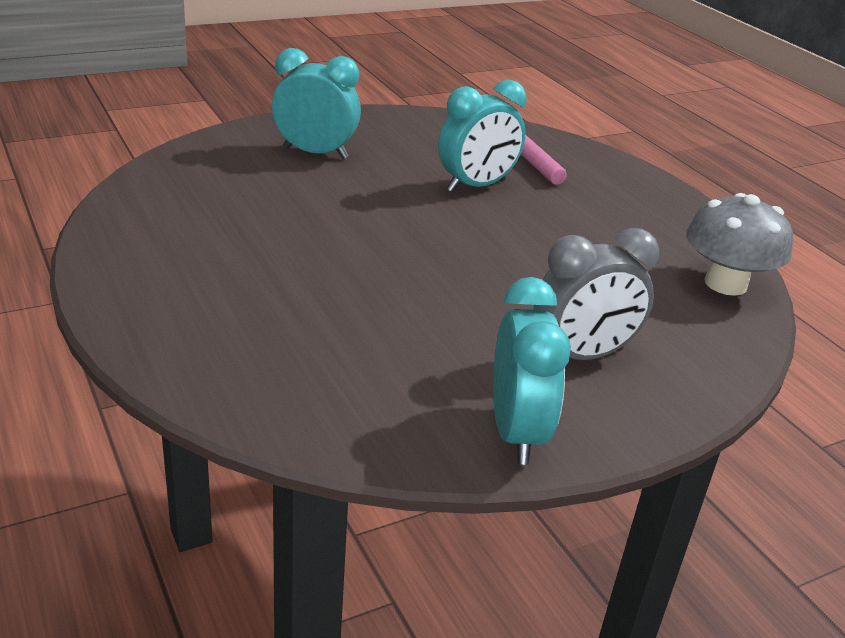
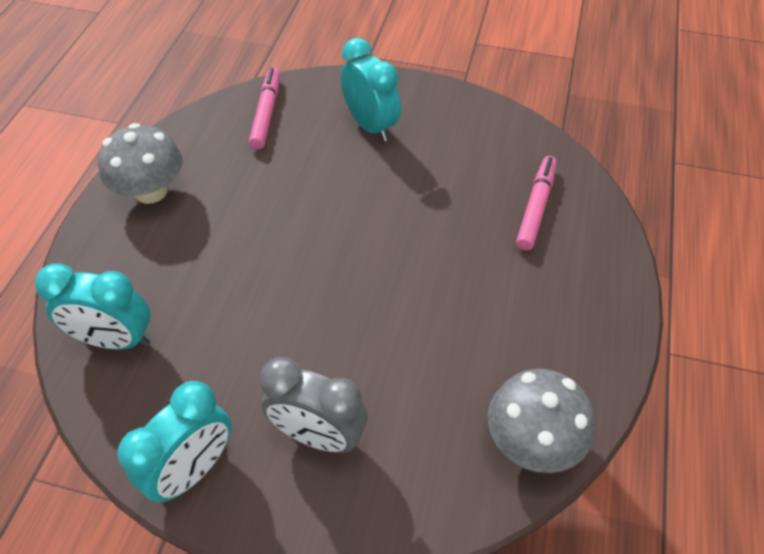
camera: 45 degrees right, 20 degrees up
turquoise clock [438,80,526,192] -> turquoise clock moved to [35,263,150,350]
none -> grey mushroom [98,123,183,204]
none -> pink marker [249,67,280,149]

